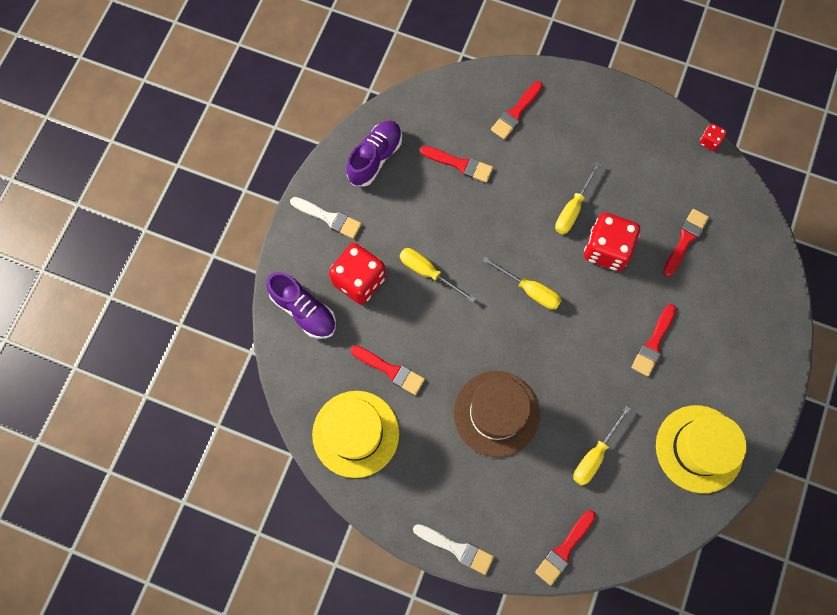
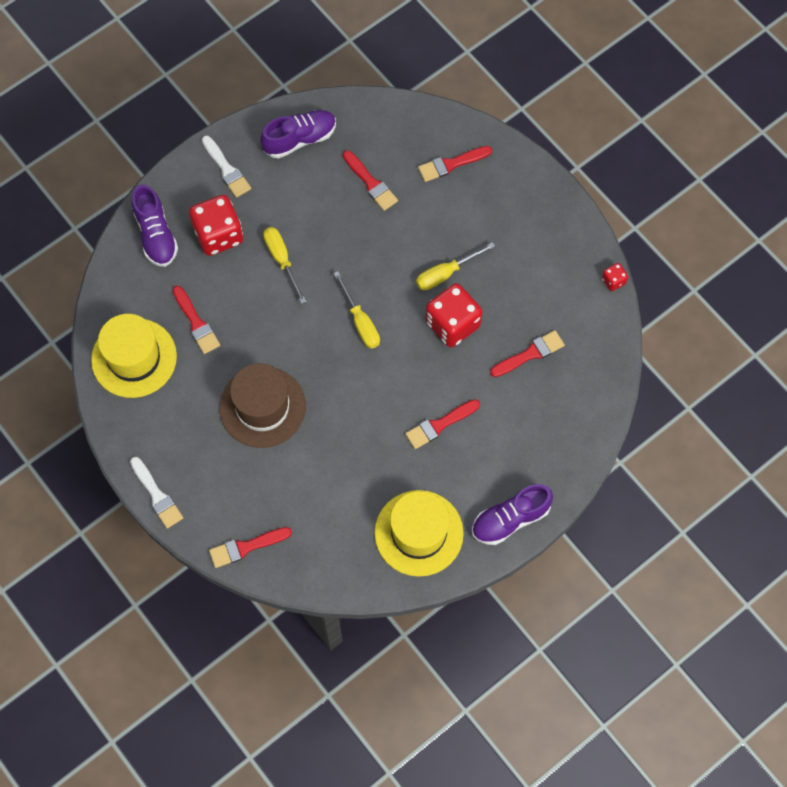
camera: 30 degrees right, 5 degrees down
yellow screwdriver [573,406,631,486] -> none
none -> purple shoe [472,484,553,545]

